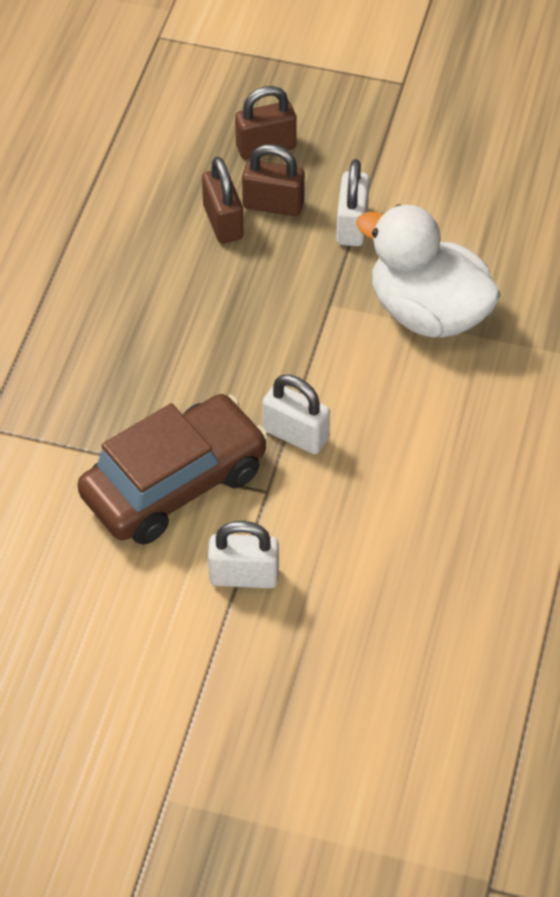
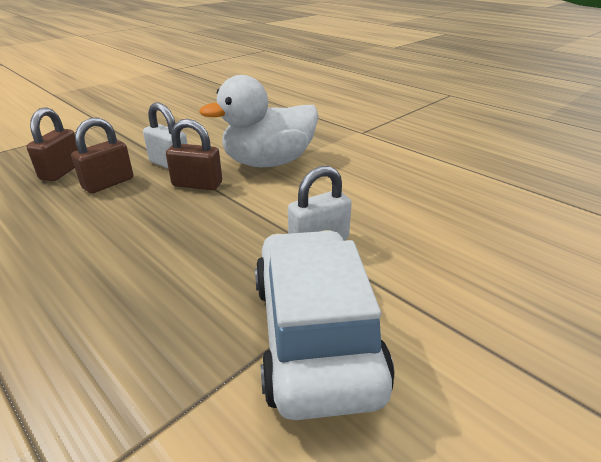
camera: 60 degrees left, 20 degrees down
brown car [77,394,268,545] -> white car [255,230,394,420]
brown padlock [202,157,244,244] -> brown padlock moved to [166,119,222,190]
white padlock [208,521,279,588] -> none

